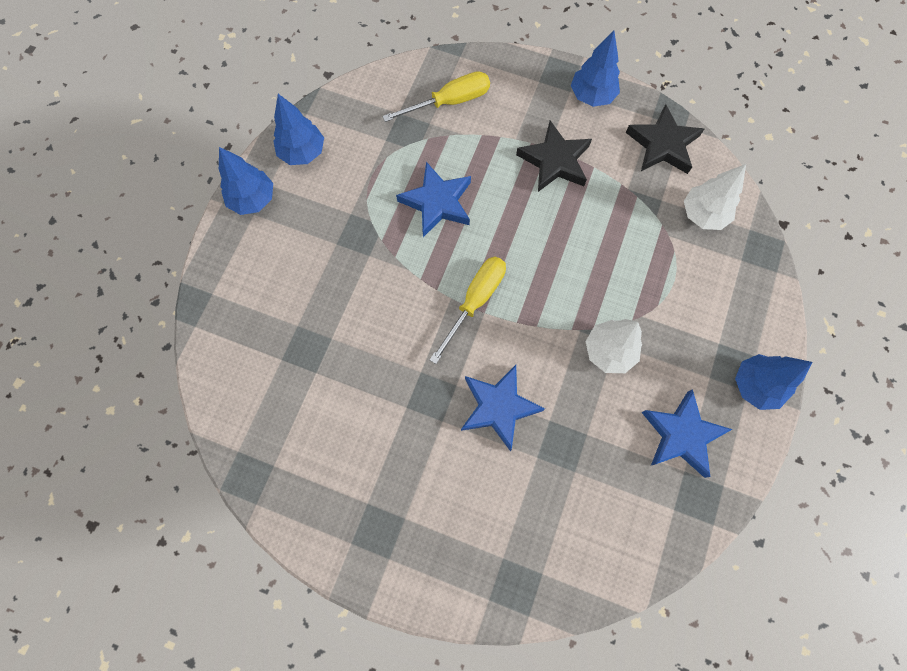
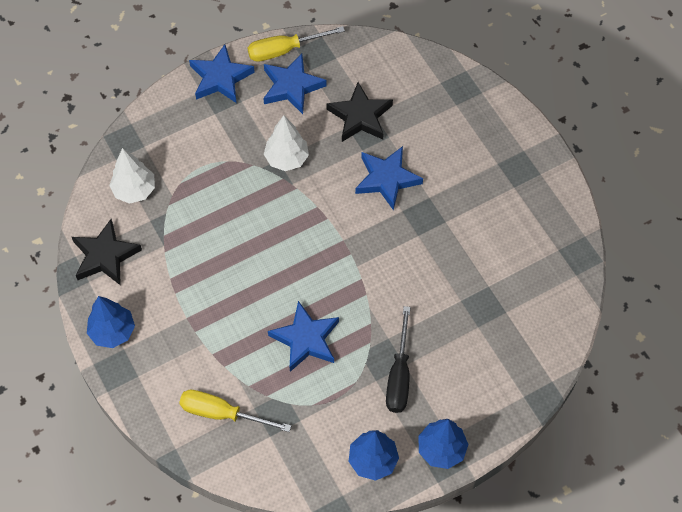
camera: 140 degrees left, 10 degrees down
yellow screwdriver [430,256,506,364] -> yellow screwdriver moved to [248,26,345,62]
black star [516,121,592,192] -> black star moved to [326,82,393,142]
blue tree [735,354,812,410] -> blue star [189,44,255,103]
none -> black screwdriver [386,306,410,413]

